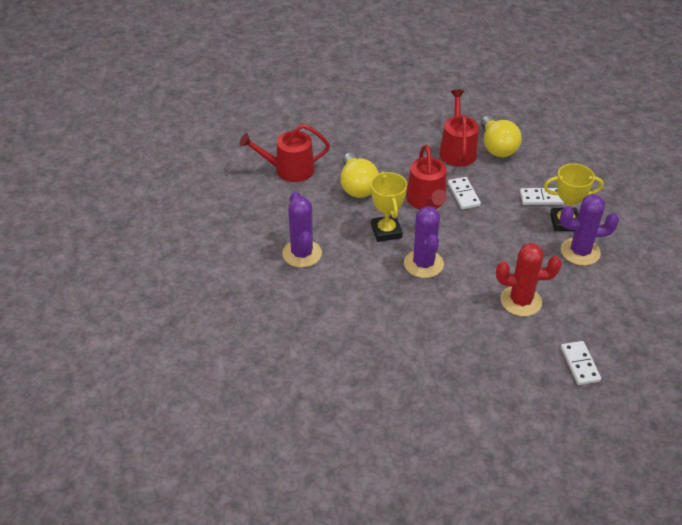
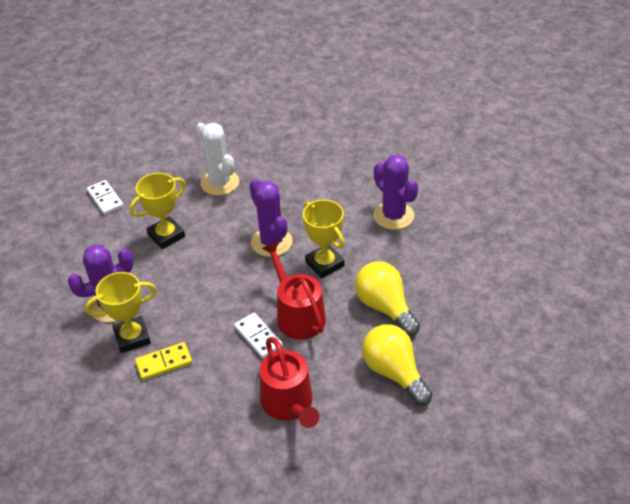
camera: 160 degrees right, 0 degrees up
red watering can [239,124,330,182] -> none
yellow light bulb [481,115,522,157] -> yellow light bulb moved to [362,324,432,406]
red cactus [496,243,562,316] -> yellow trophy [130,173,186,249]
white domino [520,188,564,205] -> yellow domino [135,342,192,380]
none -> white cactus [195,123,239,196]

